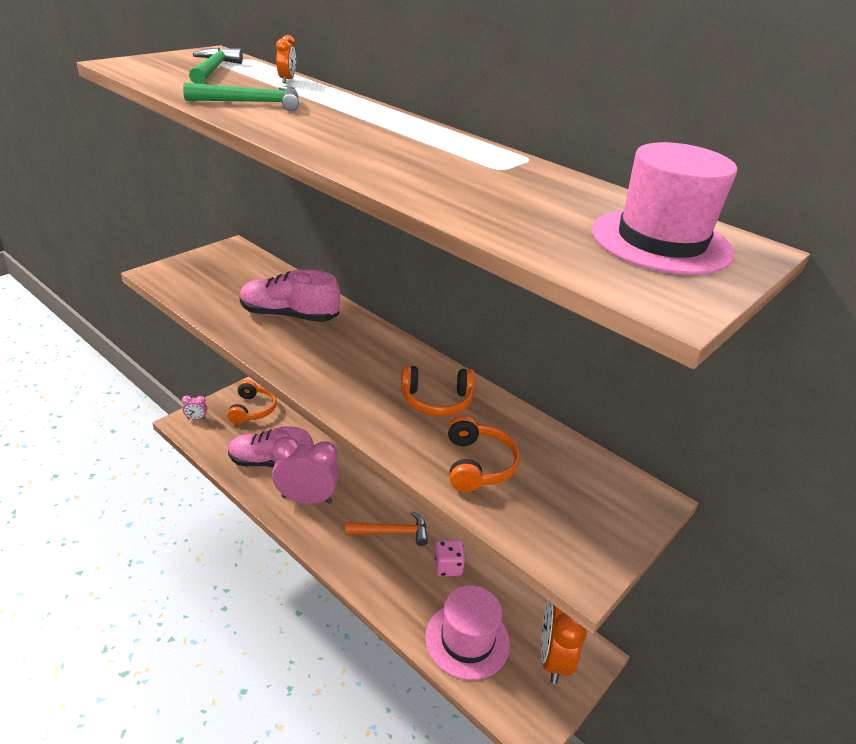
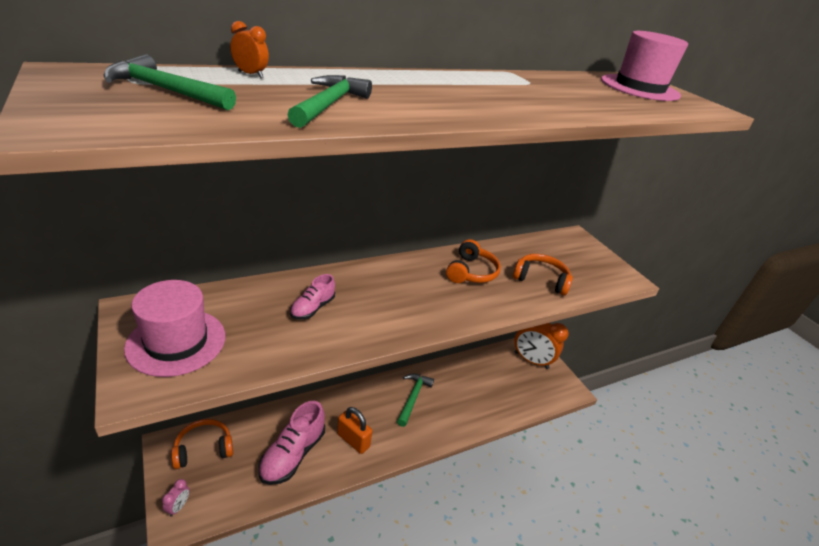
camera: 70 degrees left, 0 degrees up
orange headphones [227,380,277,424] -> orange headphones turned 45 degrees counterclockwise [171,419,233,469]
pink shoe [240,269,340,322] -> pink shoe [290,274,335,320], size x0.55
pink clock [272,436,339,504] -> orange padlock [337,407,372,454]
orange hammer [345,511,428,546] -> green hammer [397,373,434,427]
pink hat [425,585,510,680] -> pink hat moved to [124,280,225,377]
pink dice [434,540,466,577] -> none

